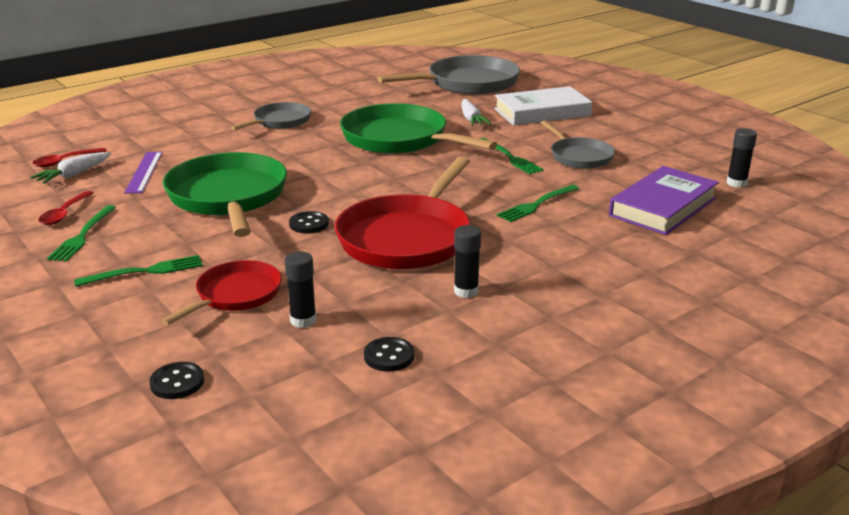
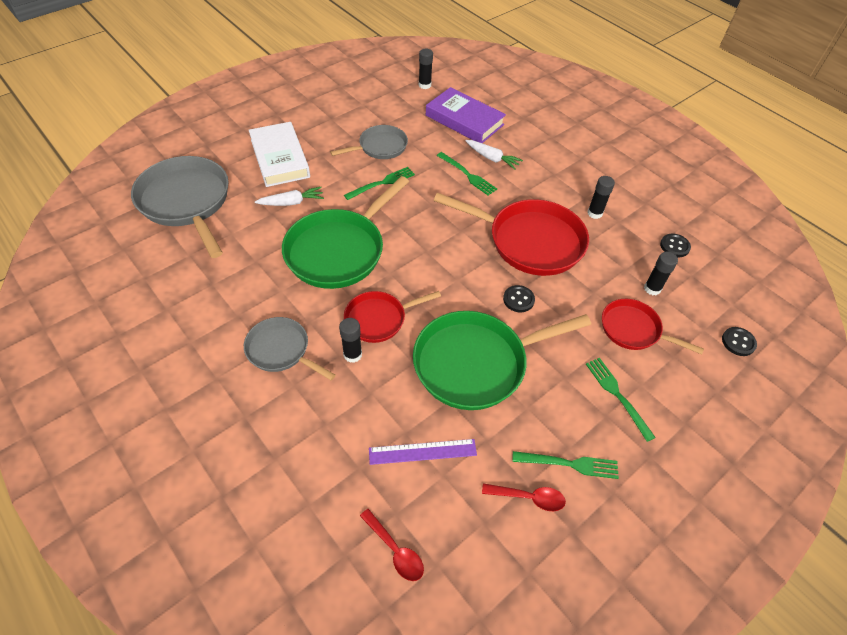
camera: 95 degrees left, 25 degrees up
white carrot [31,152,111,184] -> white carrot moved to [466,140,523,170]
none -> black glue stick [339,318,362,363]
none -> red pan [344,291,441,343]

